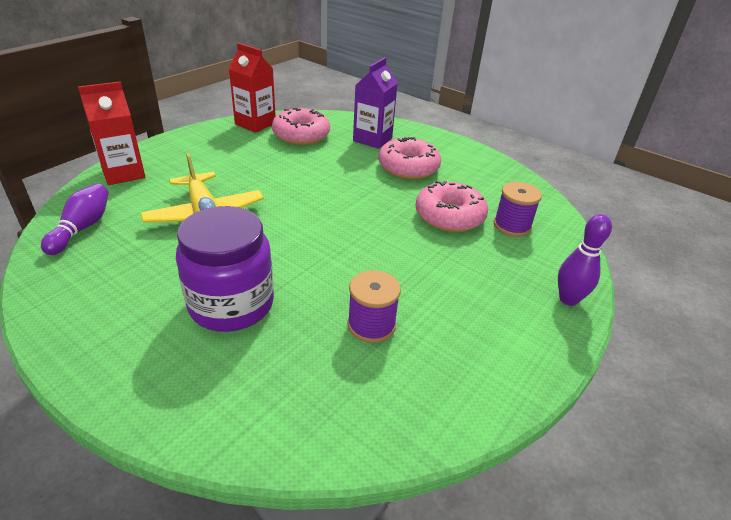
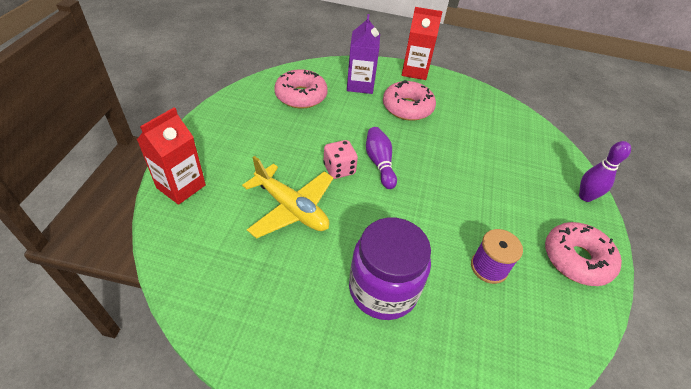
camera: 25 degrees left, 10 degrees up
purple bowling pin [41,184,109,255] -> purple bowling pin moved to [366,127,397,189]
red carton [229,43,276,133] -> red carton moved to [402,7,443,80]
pink donut [416,181,488,232] -> pink donut moved to [545,222,622,286]
purple spool [494,182,542,237] -> none
none -> pink dice [323,140,358,179]

